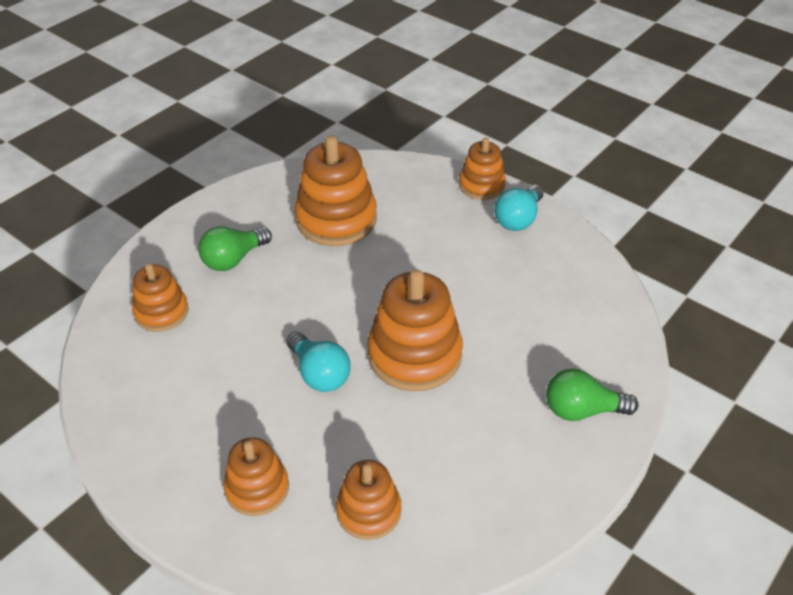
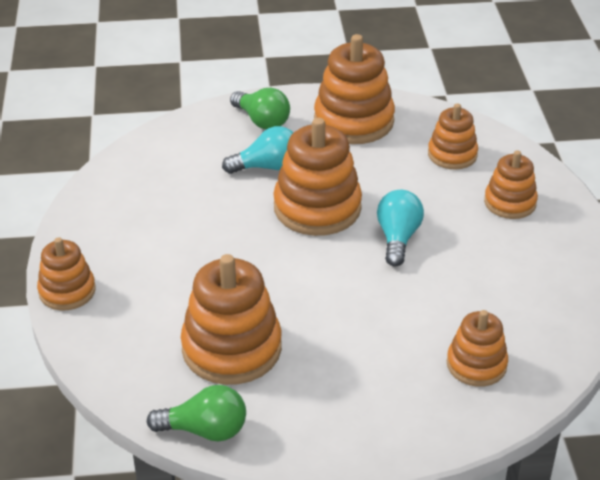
camera: 135 degrees left, 5 degrees down
green light bulb [198,226,272,271] -> green light bulb moved to [147,385,246,441]
turquoise light bulb [494,185,544,231] -> turquoise light bulb moved to [222,126,293,174]
none -> orange stacking toy [314,34,395,144]

